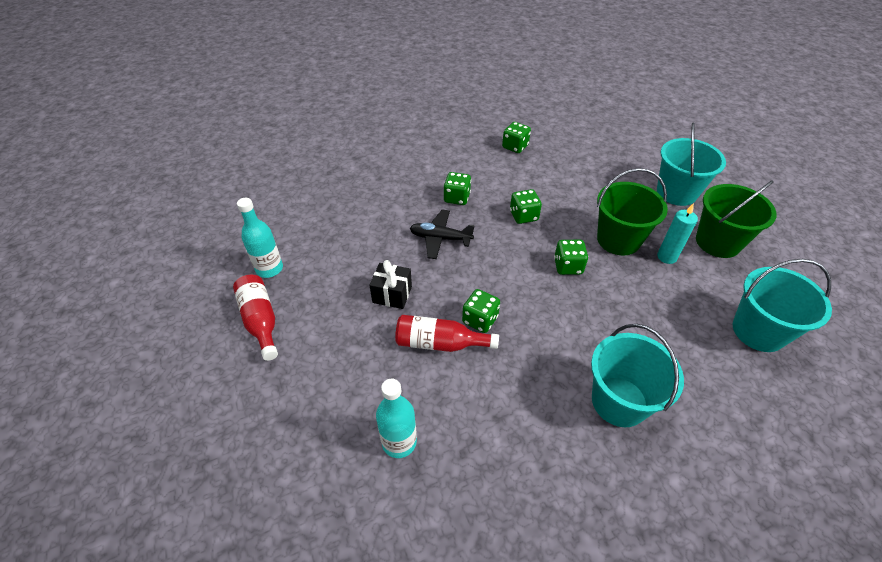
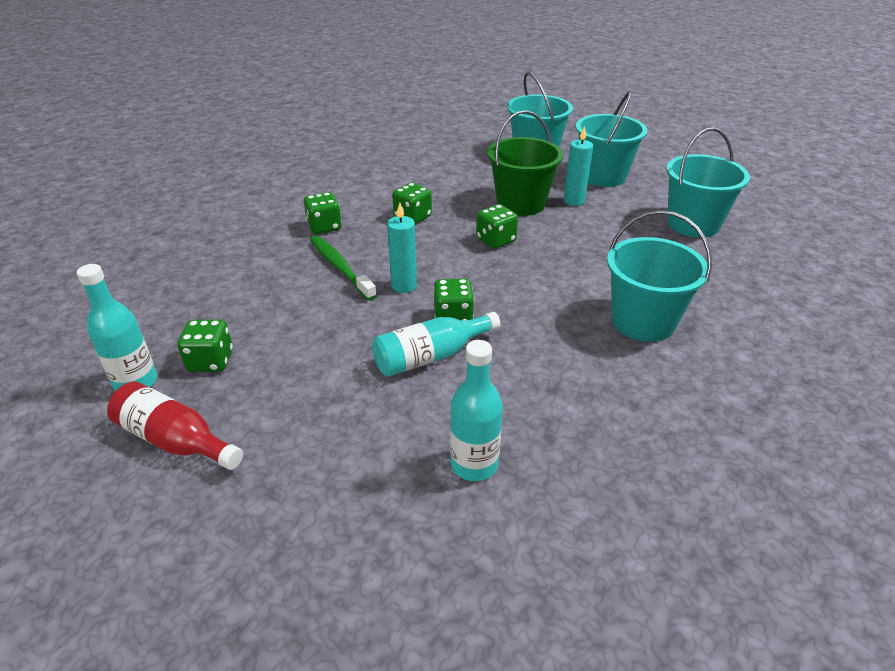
camera: 35 degrees left, 10 degrees down
black gift [369,260,412,309] -> none
red bottle [395,315,499,352] -> turquoise bottle [372,312,501,377]
black plane [410,210,475,259] -> green toothbrush [310,235,377,301]
green dice [502,122,531,153] -> green dice moved to [178,320,233,372]
green bucket [696,180,777,258] -> turquoise bucket [576,91,647,187]
none -> turquoise candle [387,203,417,293]

